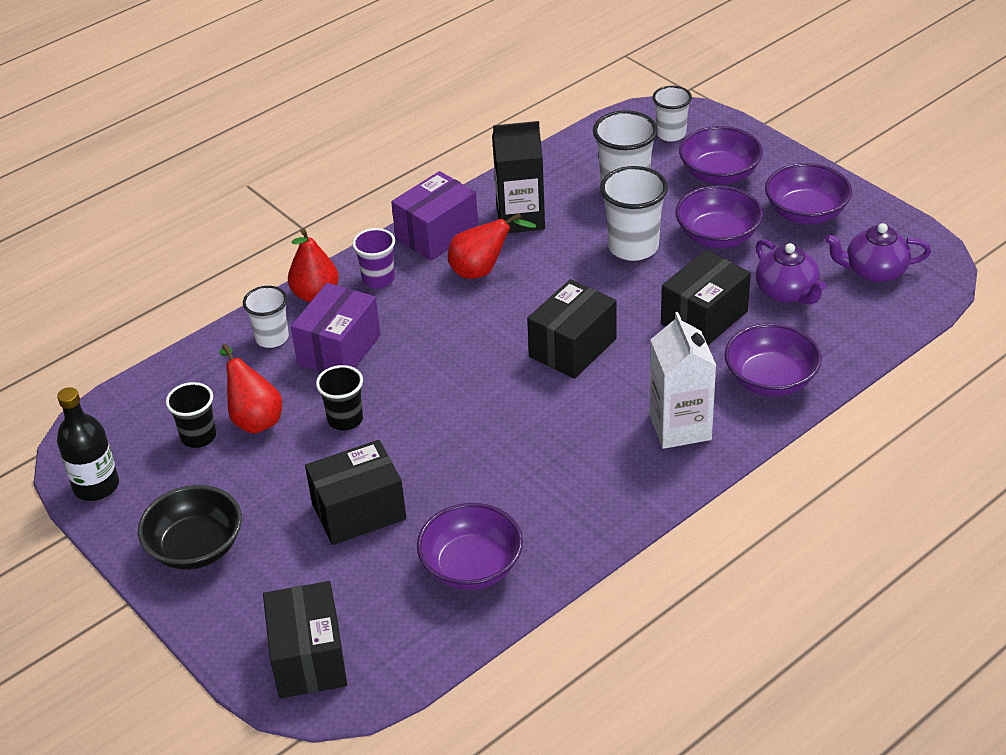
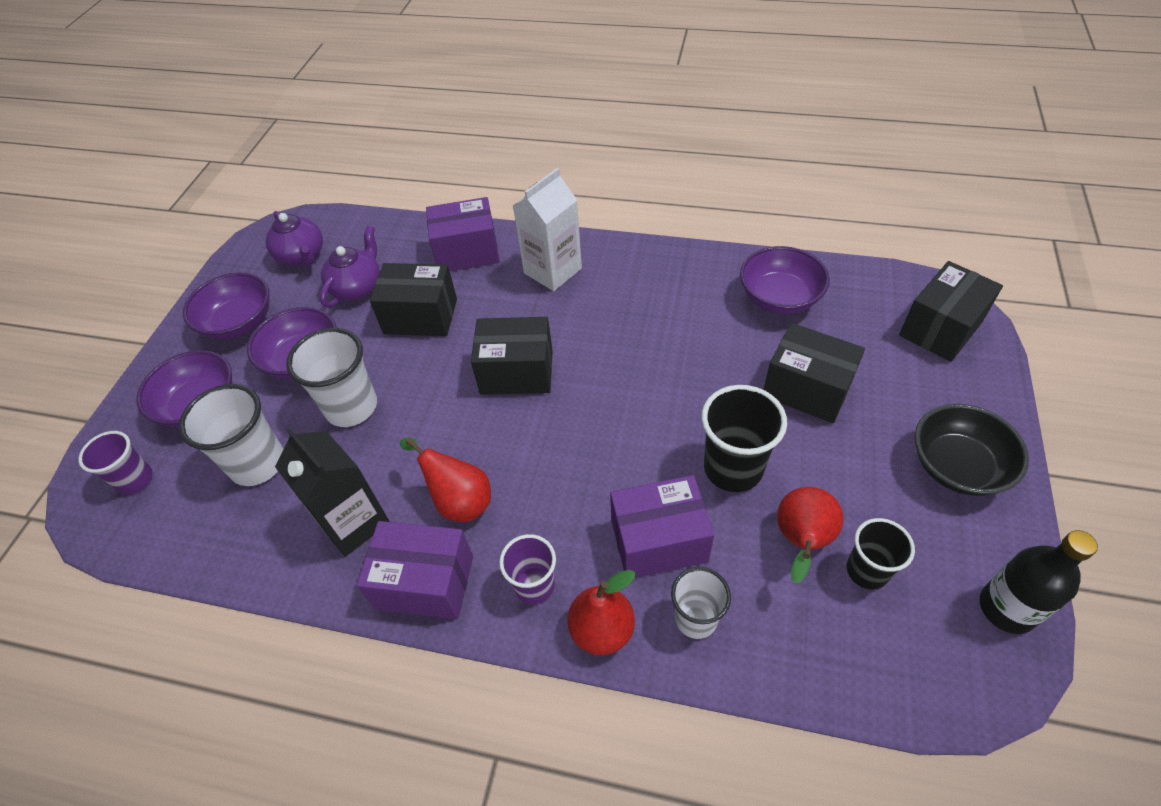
camera: 125 degrees left, 10 degrees up
black cup [316,365,363,431] -> black cup [701,385,787,492], size x1.57
white cup [652,86,692,142] -> purple cup [78,431,153,494]
purple bowl [724,323,822,397] -> purple box [426,197,500,271]

